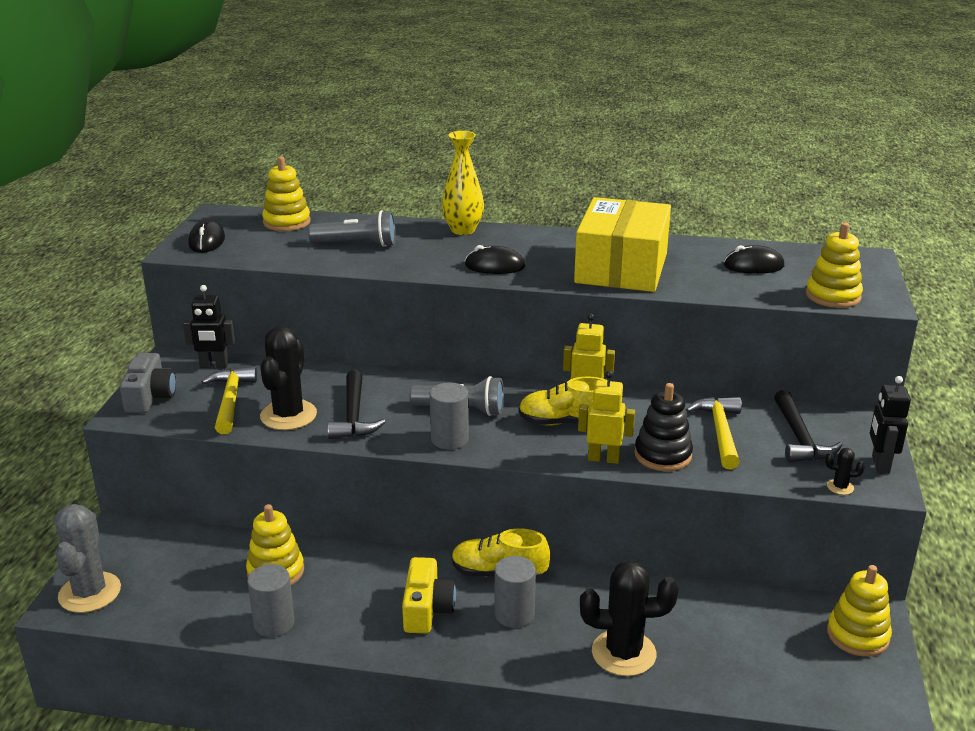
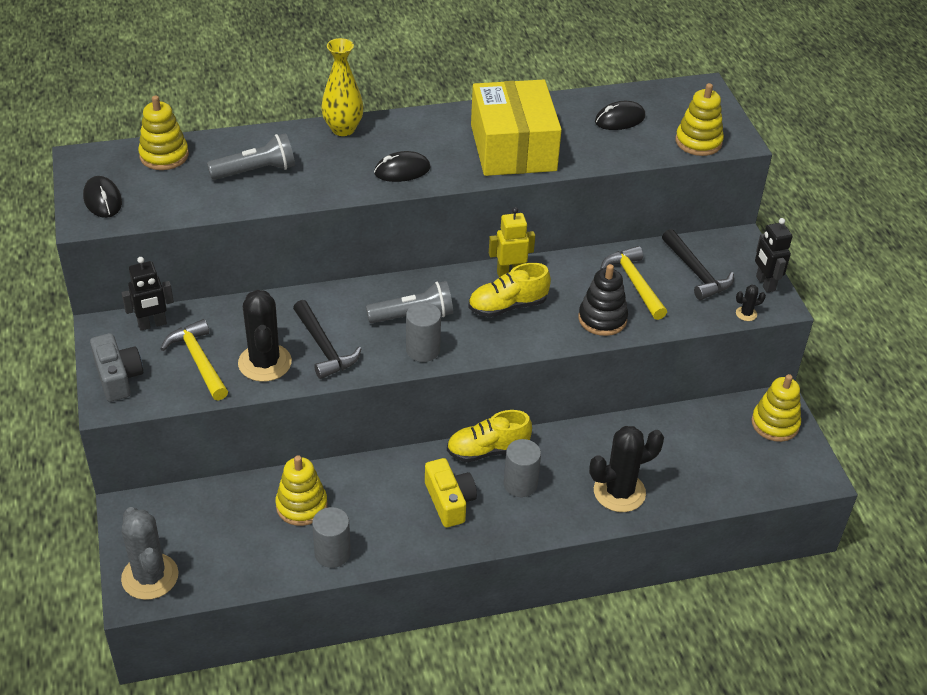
camera: 25 degrees left, 15 degrees up
yellow robot [578,371,635,464] -> none

